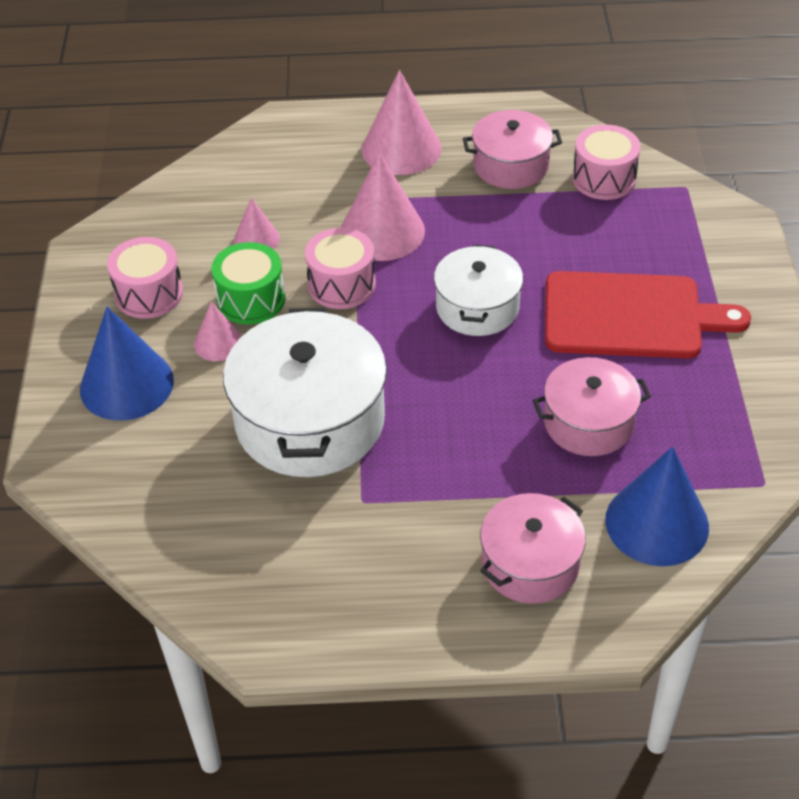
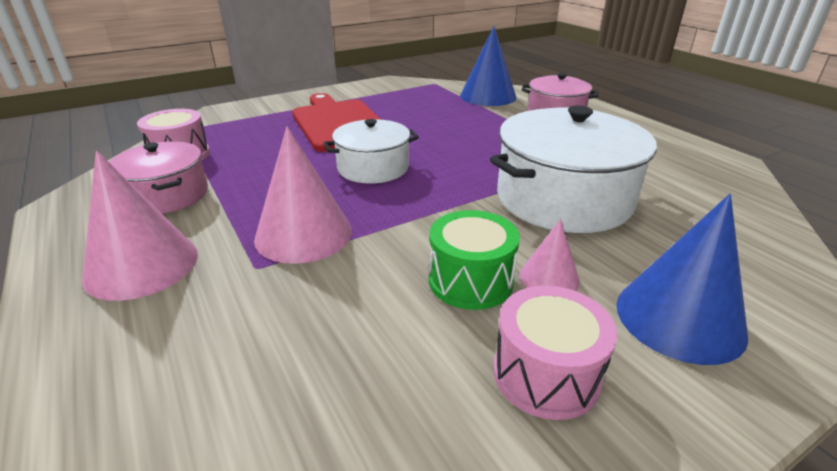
camera: 120 degrees left, 15 degrees down
pink cone [234,198,280,249] -> none
pink drum [305,228,376,309] -> none
pink pot [533,357,651,456] -> none

